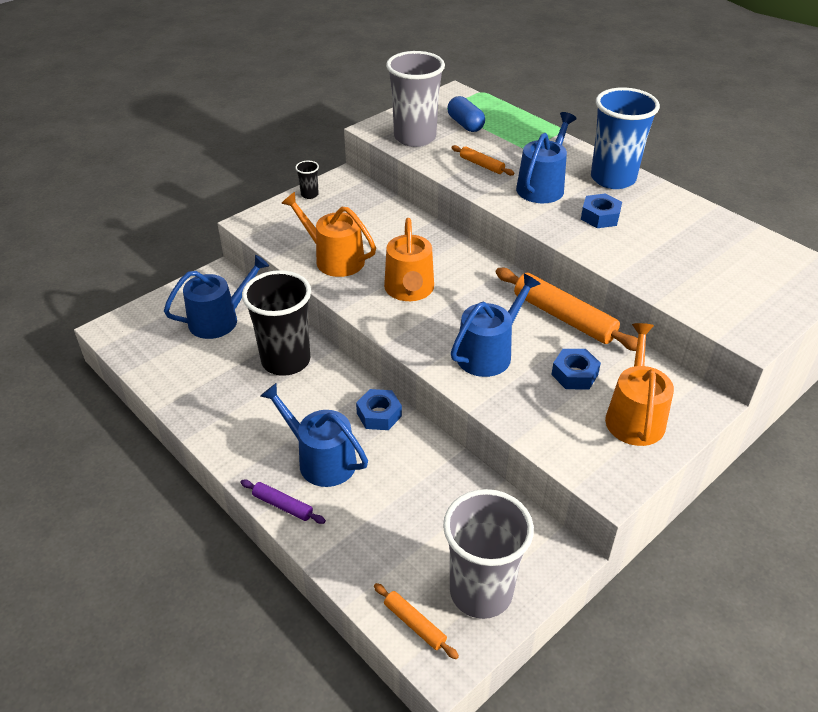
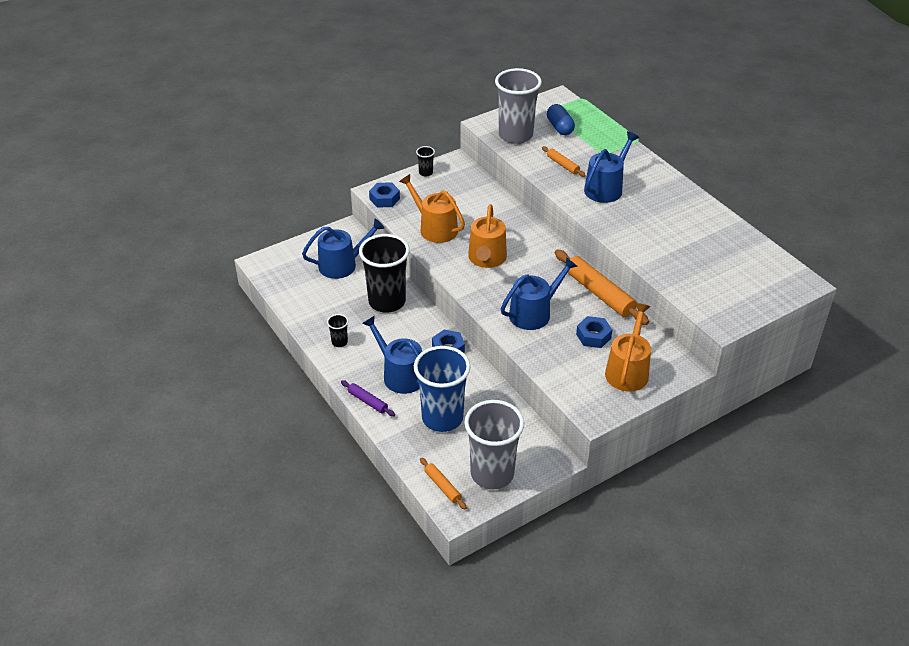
camera: 10 degrees right, 0 degrees up
blue nut [581,193,622,228] -> blue nut moved to [369,182,400,208]
blue cup [591,87,660,189] -> blue cup moved to [414,346,470,432]
none -> black cup [327,314,348,347]

